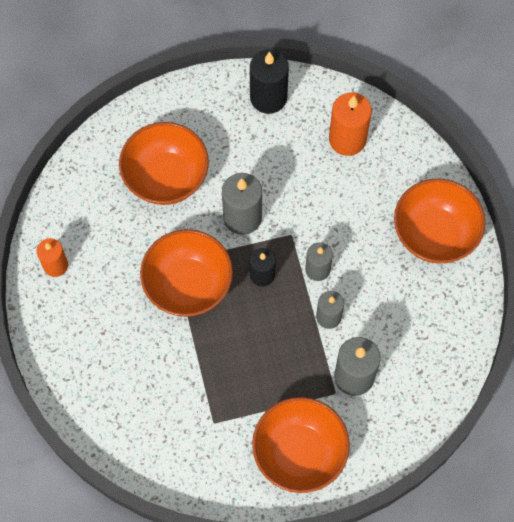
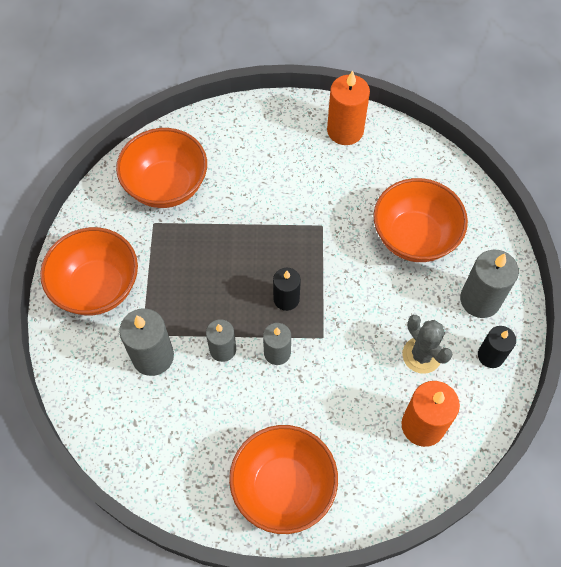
camera: 105 degrees right, 5 degrees down
orange candle [37,238,68,277] -> orange candle [327,70,370,145], size x1.56
orange bowl [140,229,233,317] -> orange bowl moved to [116,128,207,208]
grey candle [222,173,262,235] -> grey candle moved to [460,249,519,318]
black candle [250,49,289,114] -> black candle [478,326,516,368], size x0.64
none -> grey cactus [402,315,453,374]

